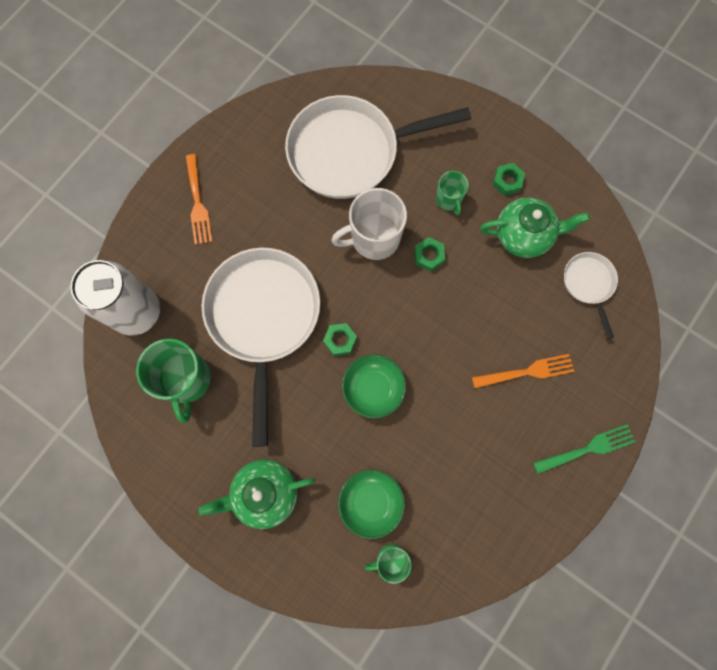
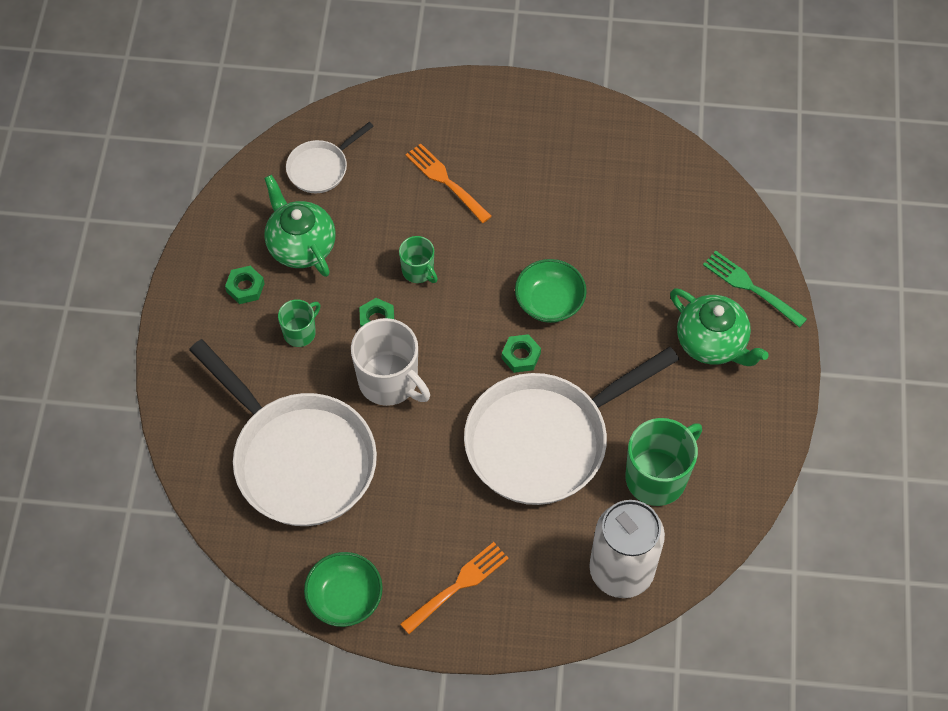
camera: 120 degrees left, 15 degrees down
green bowl [338,469,405,539] -> green bowl moved to [304,552,383,627]
green mug [364,544,412,584] -> green mug moved to [399,236,438,283]
green fork [533,424,635,474] -> green fork moved to [703,251,807,328]

